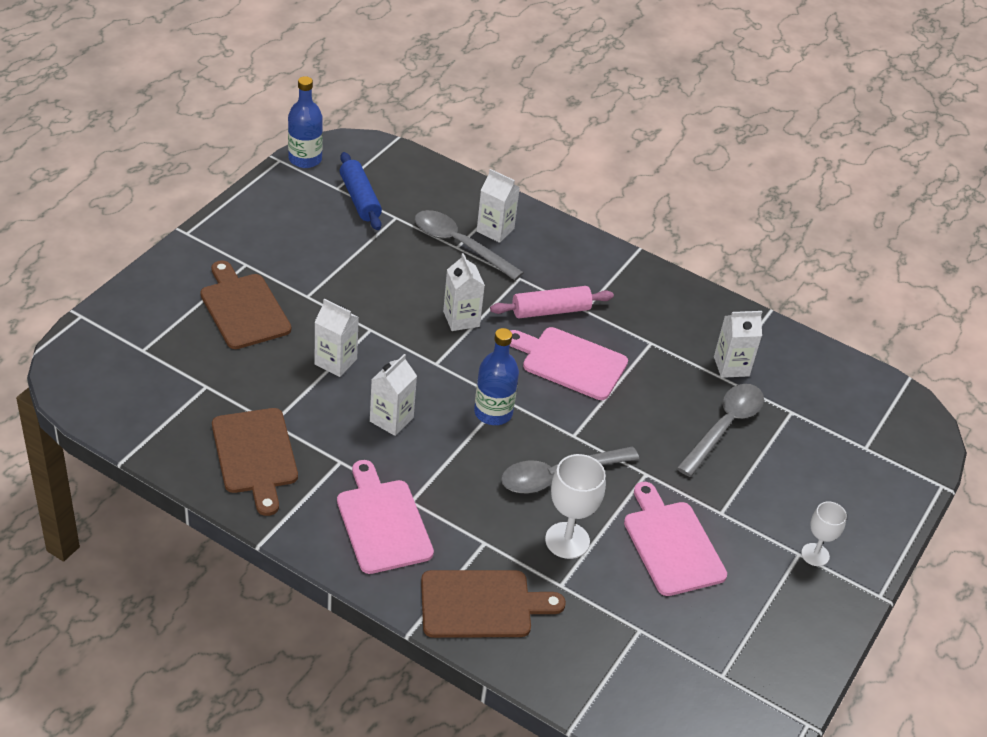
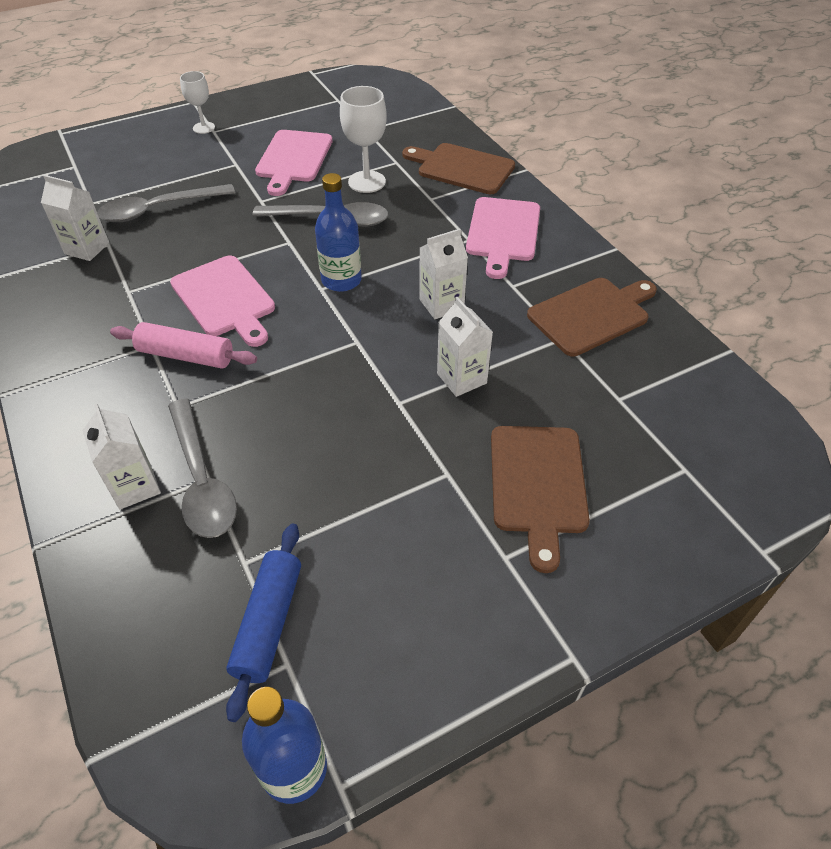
camera: 145 degrees left, 5 degrees up
brown cutting board [212,408,298,516] -> brown cutting board turned 45 degrees clockwise [527,278,657,356]
white carton [443,253,485,331] -> none

